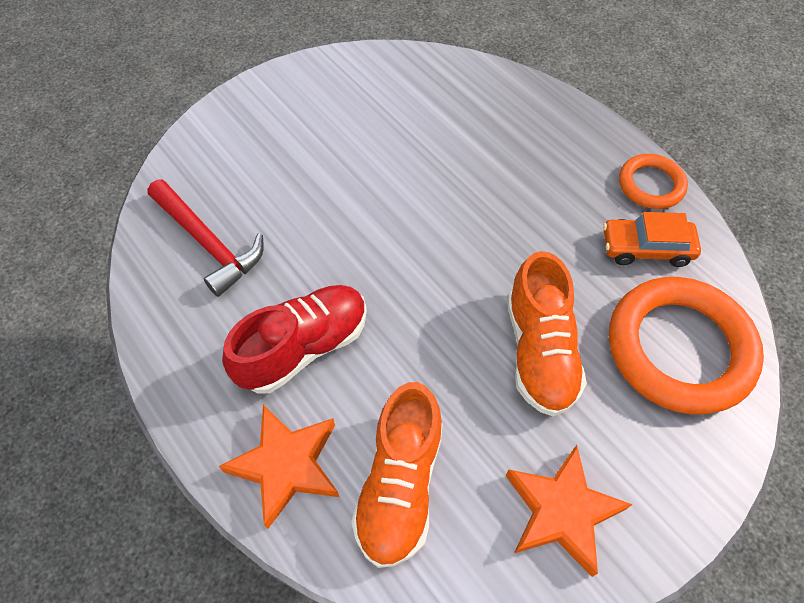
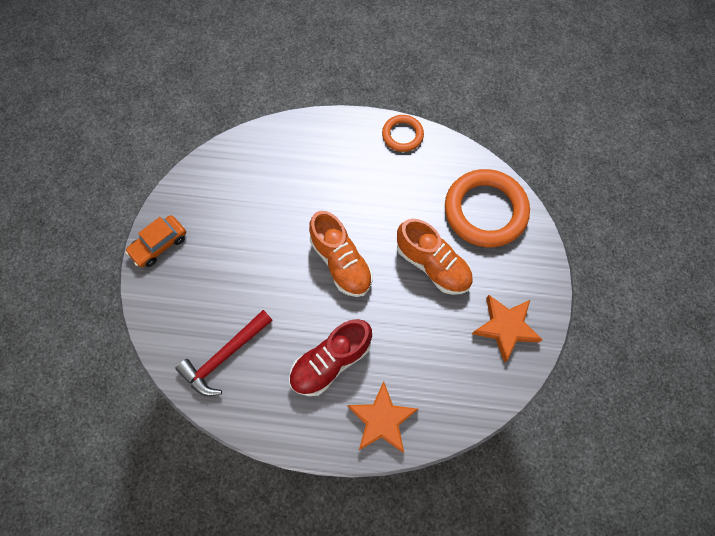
camera: 45 degrees left, 10 degrees up
red hammer [147,179,264,297] -> red hammer turned 135 degrees clockwise [175,310,273,396]
red shoe [222,285,367,394] -> red shoe turned 135 degrees counterclockwise [289,319,372,396]
orange shoe [351,382,443,568] -> orange shoe moved to [309,211,373,297]
orange car [603,212,701,267] -> orange car moved to [125,215,186,267]

